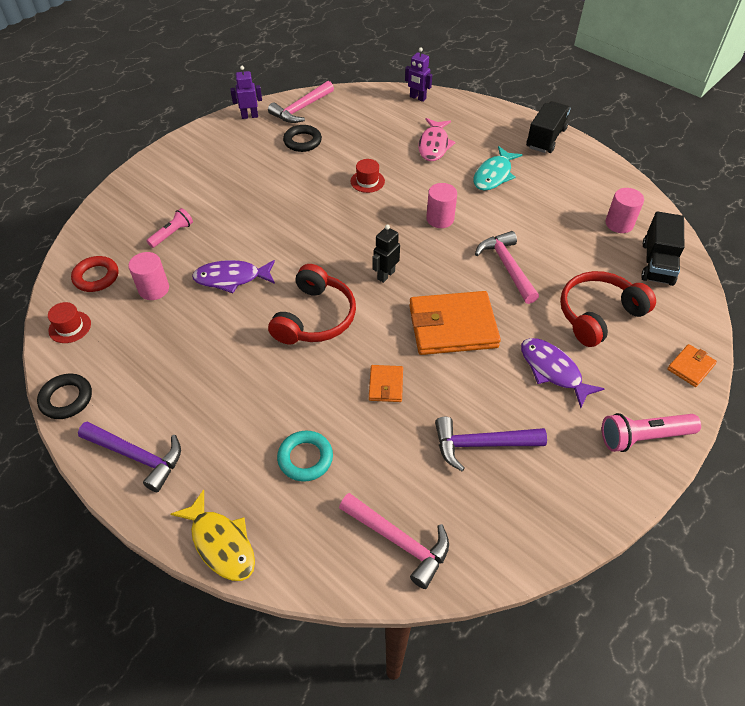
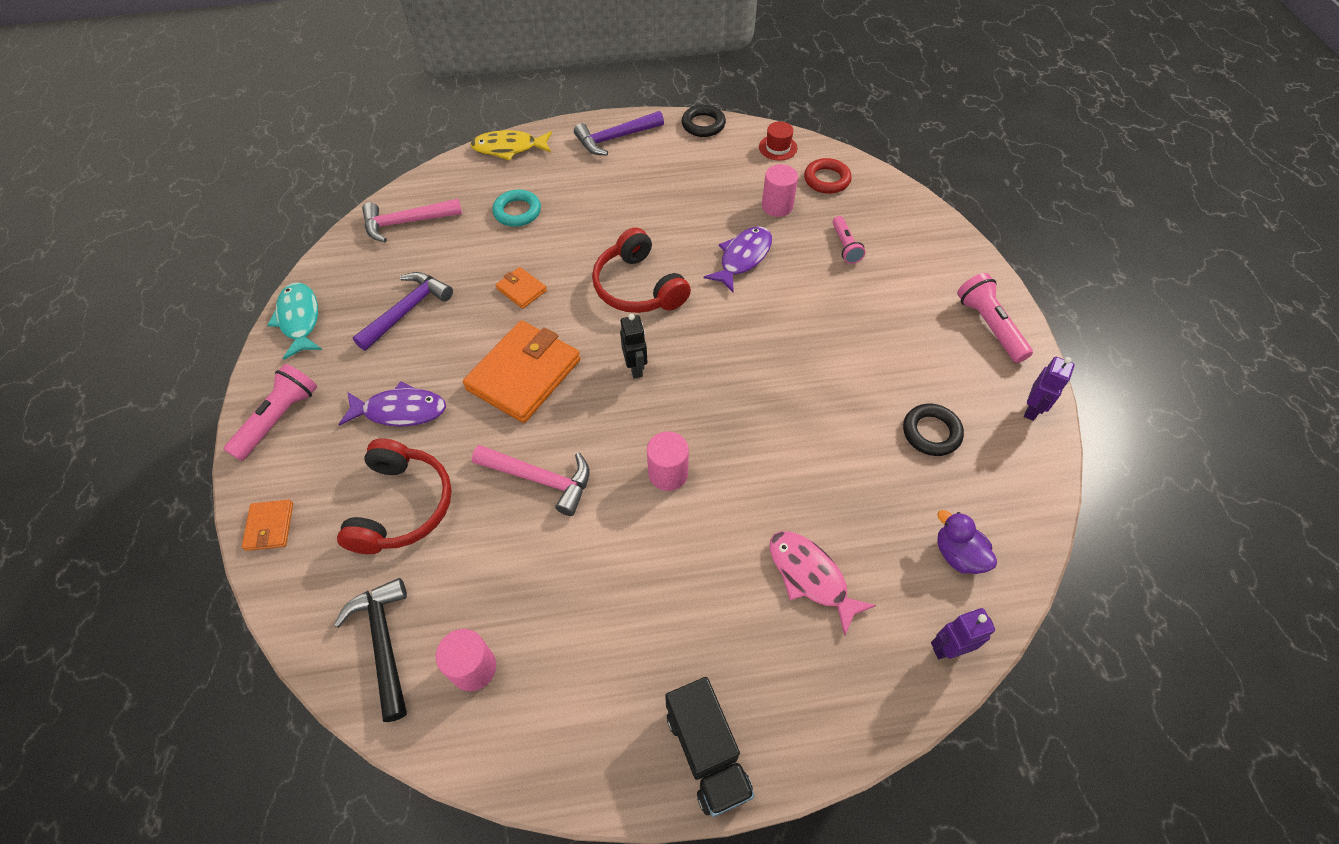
camera: 130 degrees right, 5 degrees up
pink hammer [268,81,334,123] -> none
red hat [351,159,385,193] -> none
turquoise fish [473,146,522,191] -> turquoise fish moved to [268,283,322,360]
black truck [641,211,684,286] -> black hammer [334,578,407,722]
none -> purple duck [937,510,997,574]
none -> pink flashlight [957,273,1033,363]

